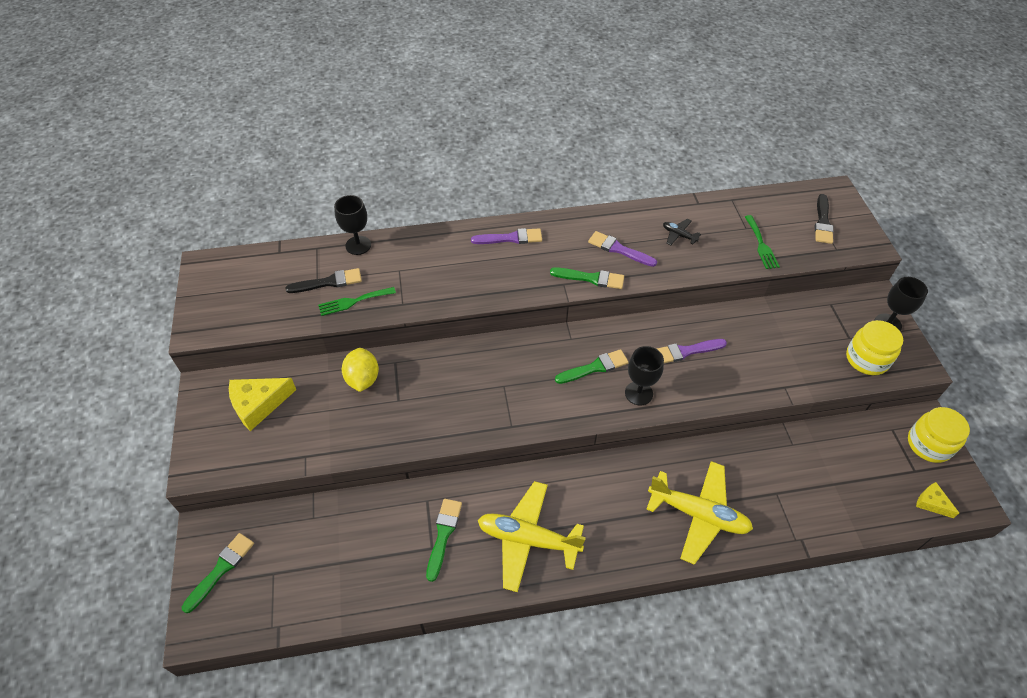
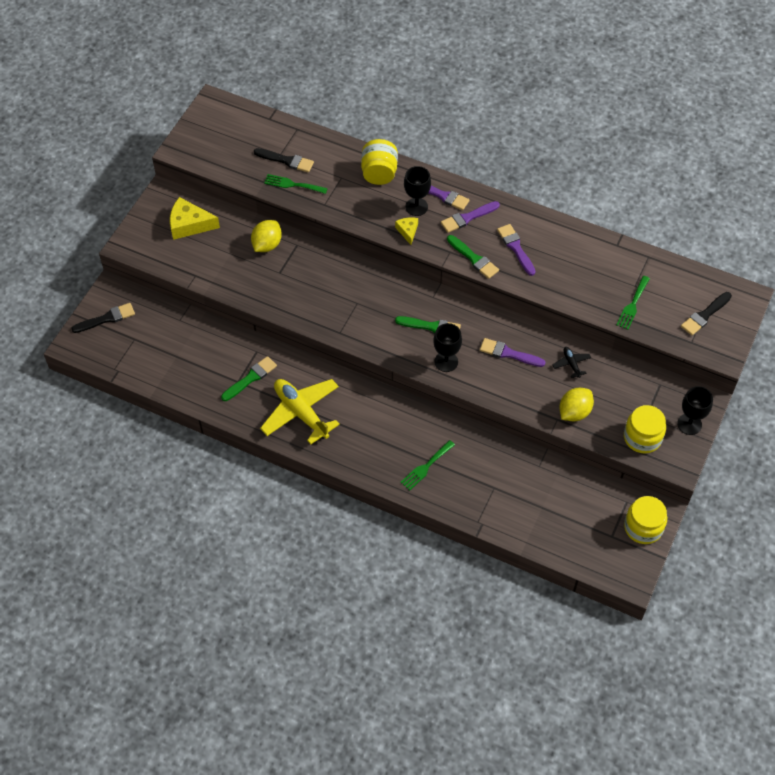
camera: 35 degrees right, 5 degrees up
green brush [182,533,254,613] -> black brush [71,303,135,333]
black goblet [334,195,371,255] -> black goblet moved to [404,166,431,216]
yellow plane [646,461,753,565] -> green fork [400,440,455,490]
black plane [663,219,701,245] -> black plane moved to [552,347,591,378]
yellow cheese [916,482,959,518] -> yellow cheese moved to [395,218,418,245]
none -> yellow jar [361,139,398,185]
none -> purple brush [441,201,500,233]
none -> yellow lemon [559,388,594,422]

